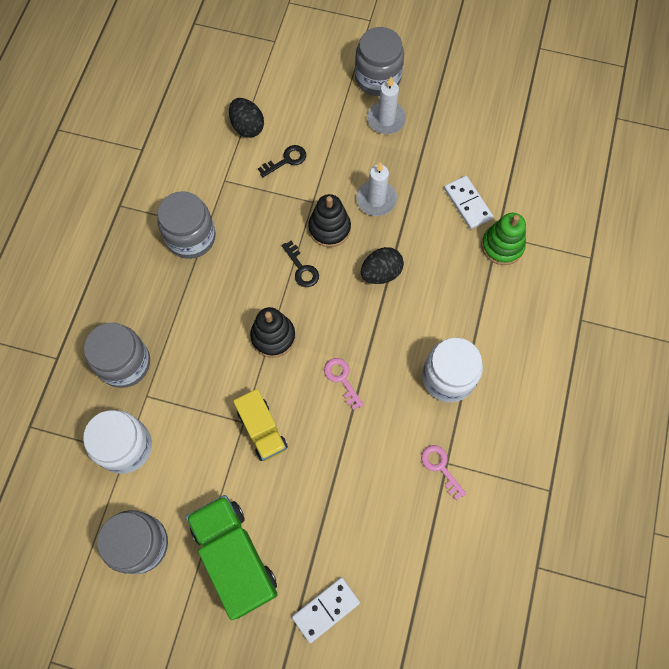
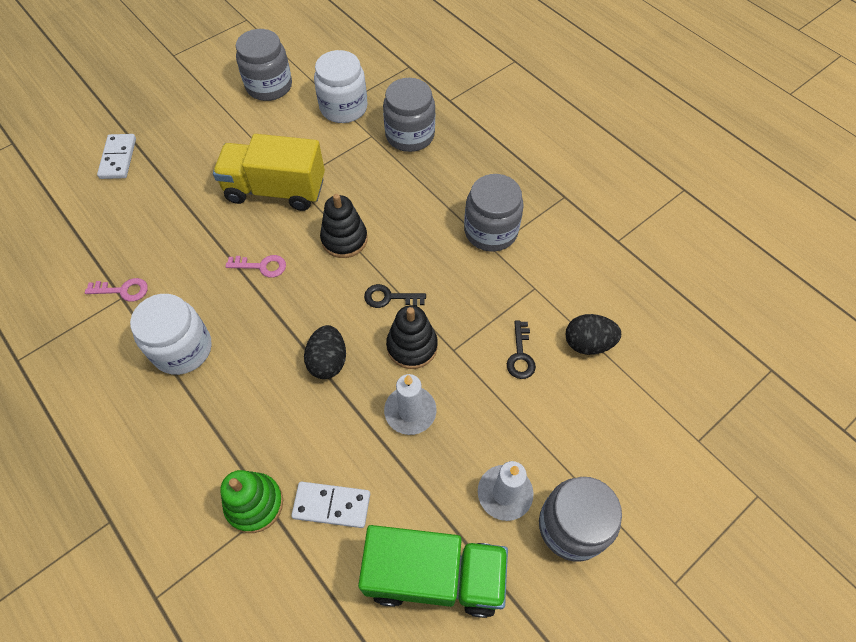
camera: 125 degrees right, 10 degrees down
green truck [186,495,278,620] -> green truck moved to [358,525,508,618]
yellow truck [233,389,288,461] -> yellow truck [213,134,325,211], size x1.61

